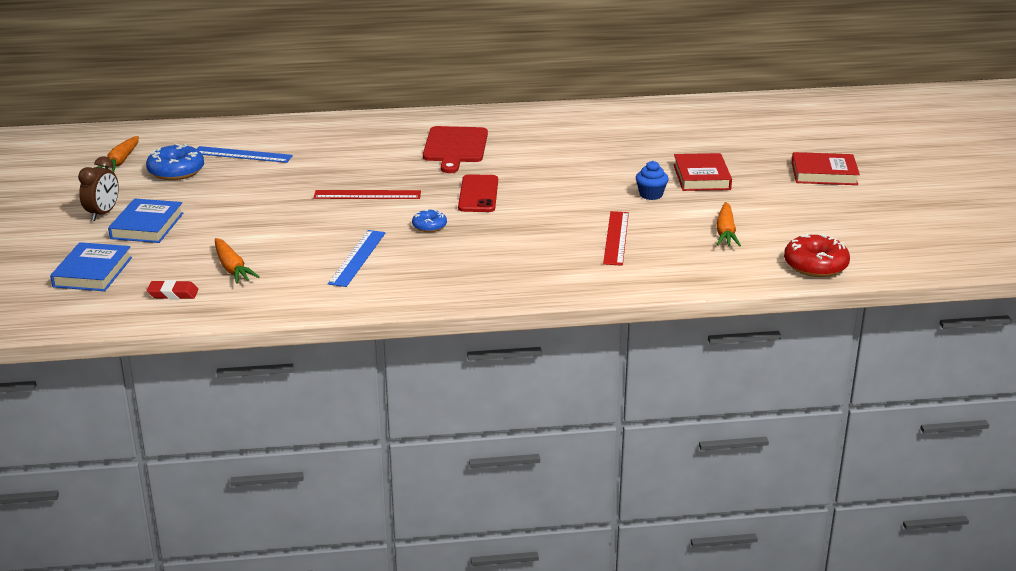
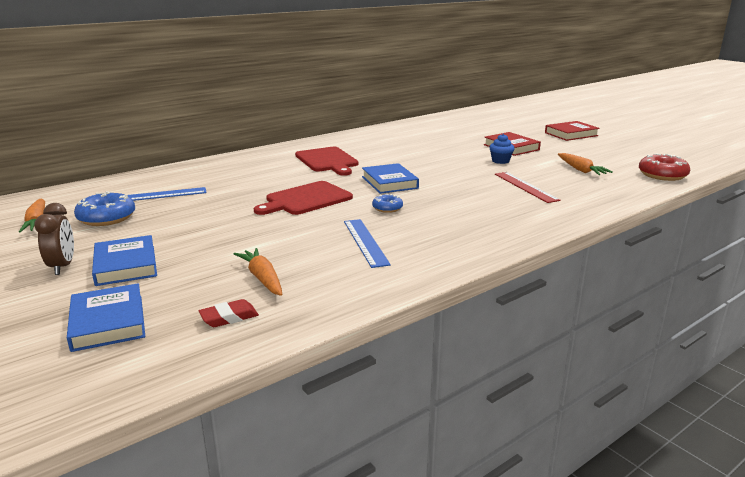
camera: 30 degrees left, 5 degrees down
orange carrot [215,238,260,284] -> orange carrot turned 150 degrees counterclockwise [234,248,282,296]
red ruler [313,190,421,199] -> red cutting board [254,181,353,215]
red phone [458,174,498,212] -> blue book [362,163,419,194]

